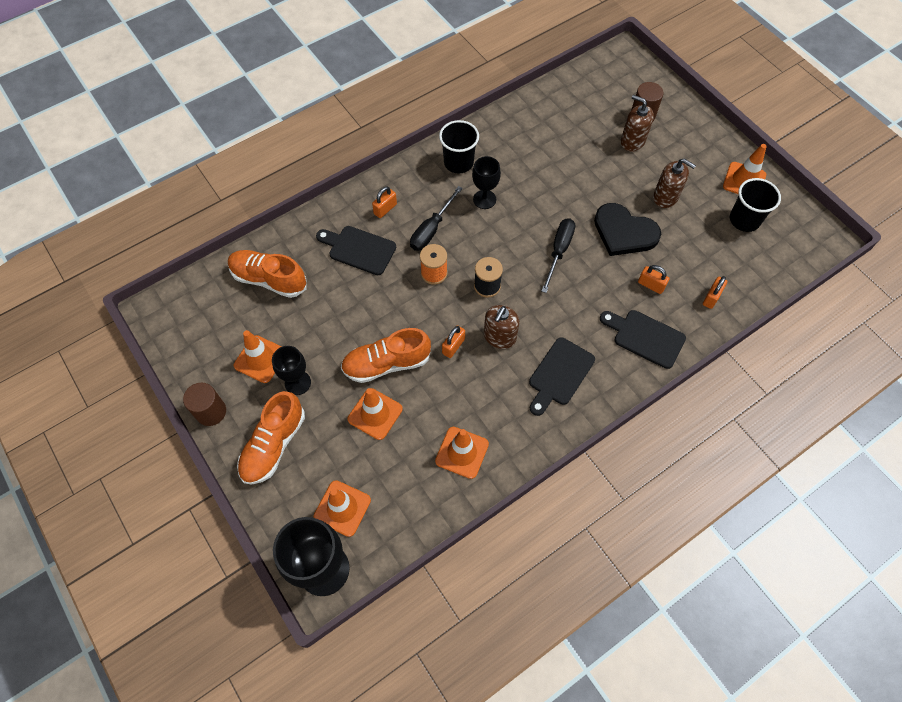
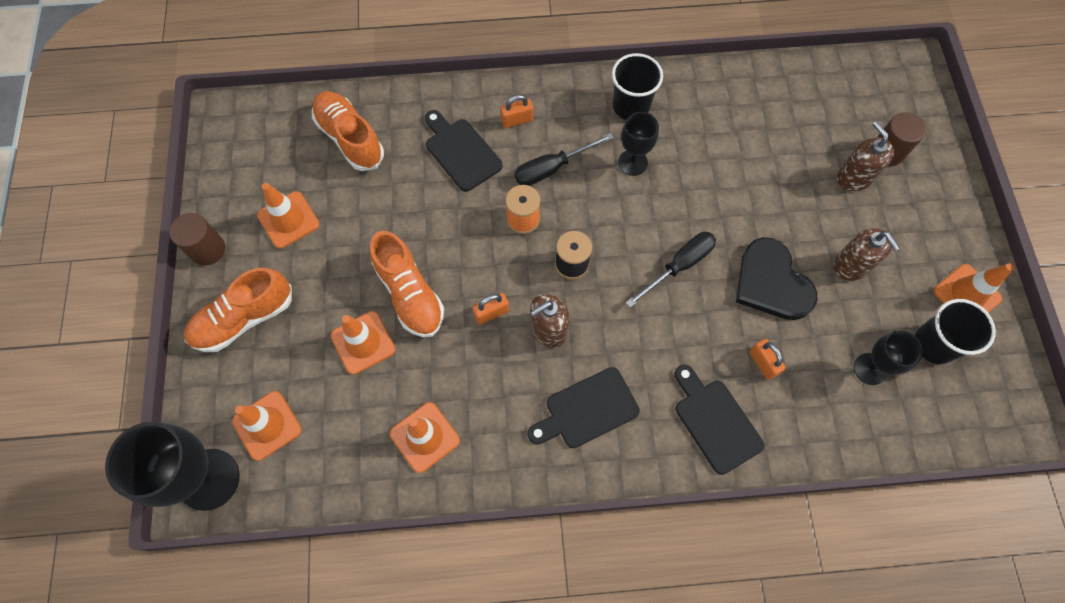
camera: 30 degrees right, 5 degrees up
black goblet [272,346,311,395] -> black goblet moved to [854,330,923,385]
orange shoe [341,328,431,383] -> orange shoe turned 135 degrees counterclockwise [370,231,444,337]
orange padlock [703,276,727,309] -> none

